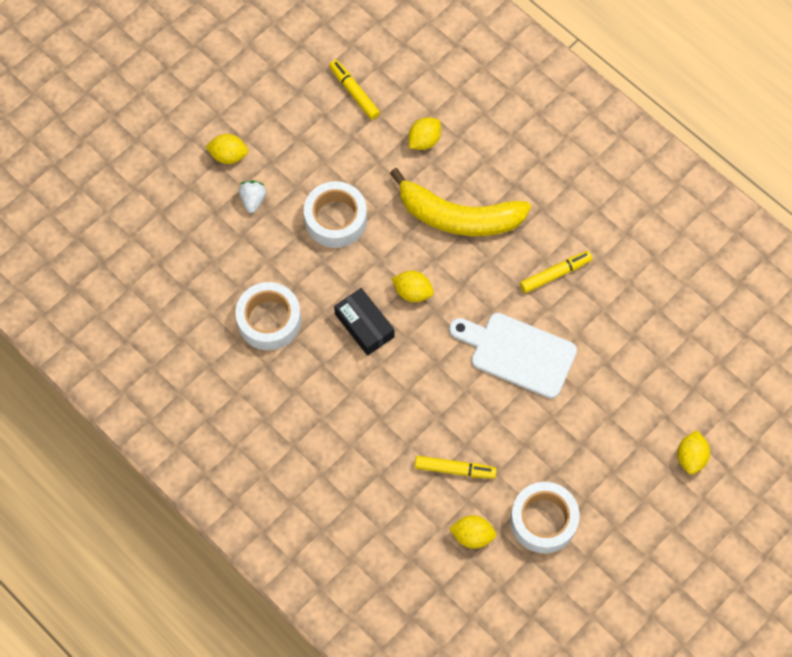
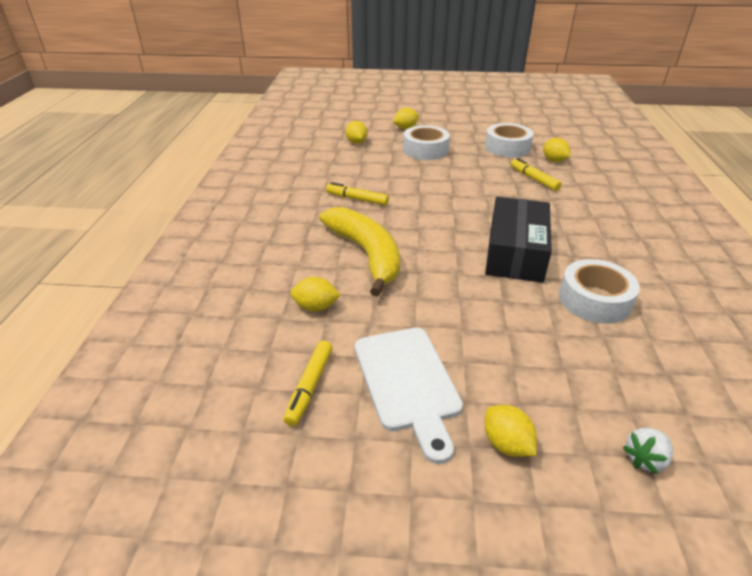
camera: 130 degrees left, 30 degrees down
white strawberry [239,181,266,213] -> white strawberry moved to [623,428,673,474]
white tape [304,181,367,248] -> white tape moved to [403,125,450,160]
black box [334,288,394,356] -> black box [485,197,552,283], size x1.66
yellow lemon [392,271,434,302] -> yellow lemon moved to [345,121,367,144]
white cutting board [449,313,577,399] -> white cutting board moved to [355,328,463,464]

